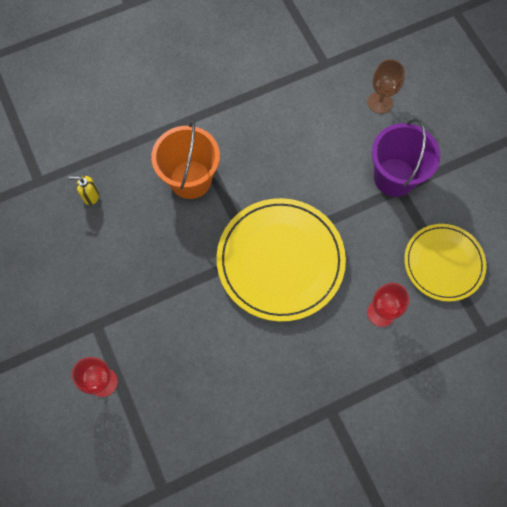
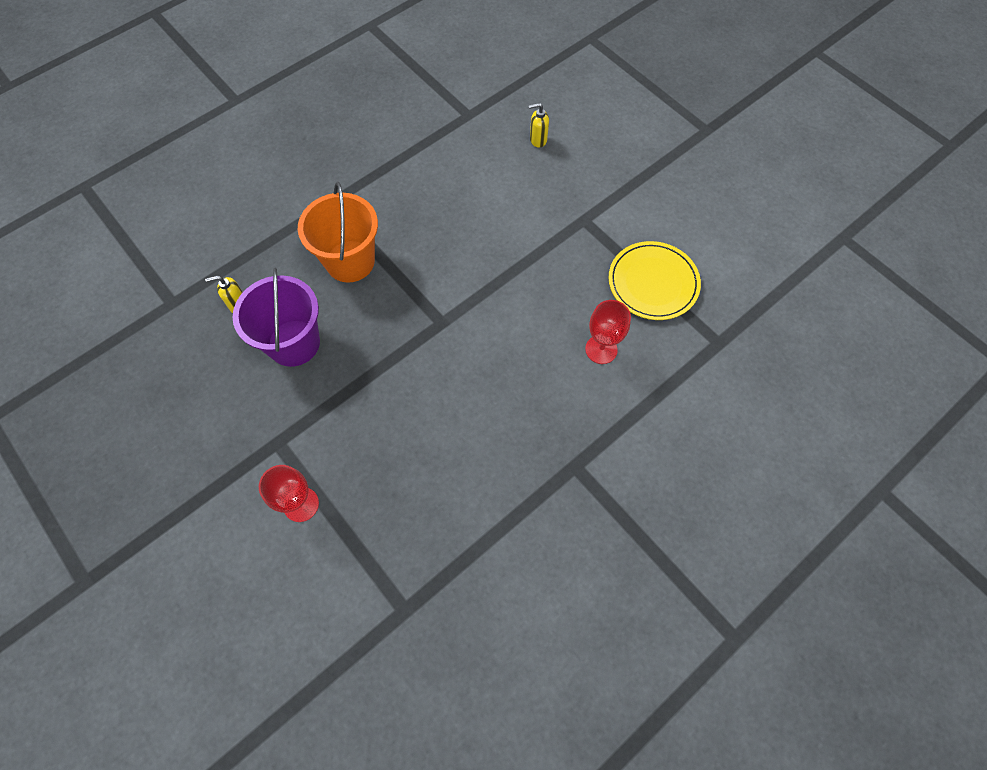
camera: 15 degrees left, 5 degrees down
yellow plate [217,198,346,322] -> none
brown goblet [368,59,405,114] -> yellow soap dispenser [529,103,549,148]
purple bucket [372,118,441,197] -> purple bucket moved to [233,268,320,367]

